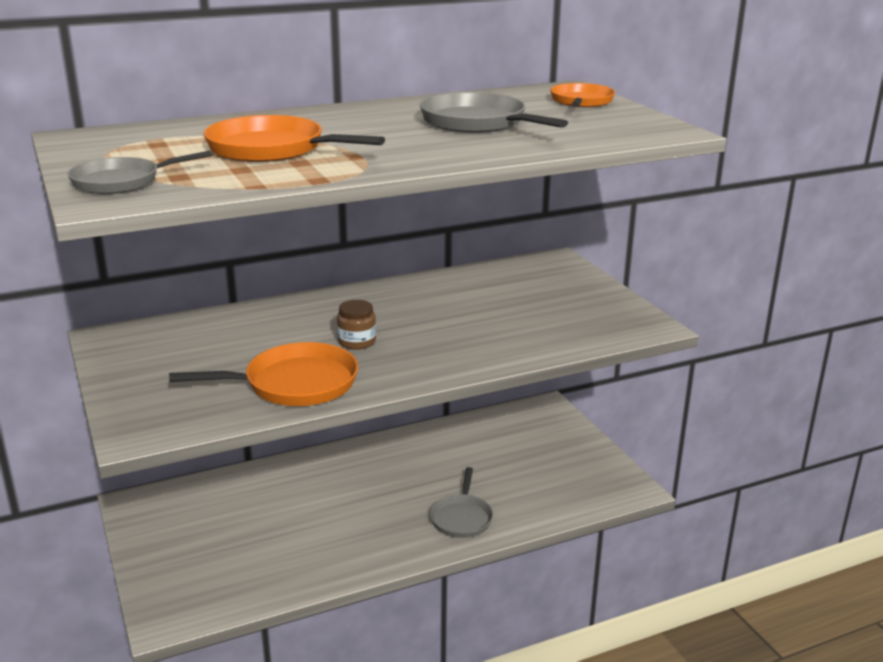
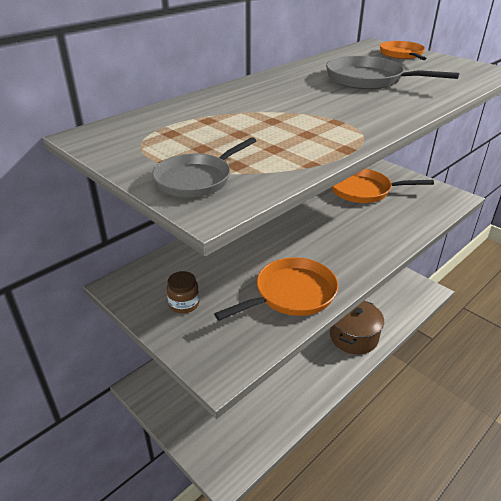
camera: 20 degrees left, 10 degrees up
orange pan [204,115,385,162] -> orange pan moved to [331,169,434,203]
brown jar [337,300,376,350] -> brown jar moved to [166,271,199,314]
grey pan [430,467,493,538] -> brown pot [330,301,384,354]

